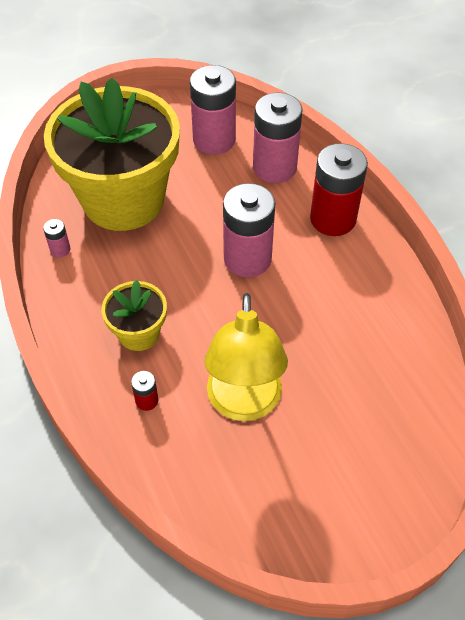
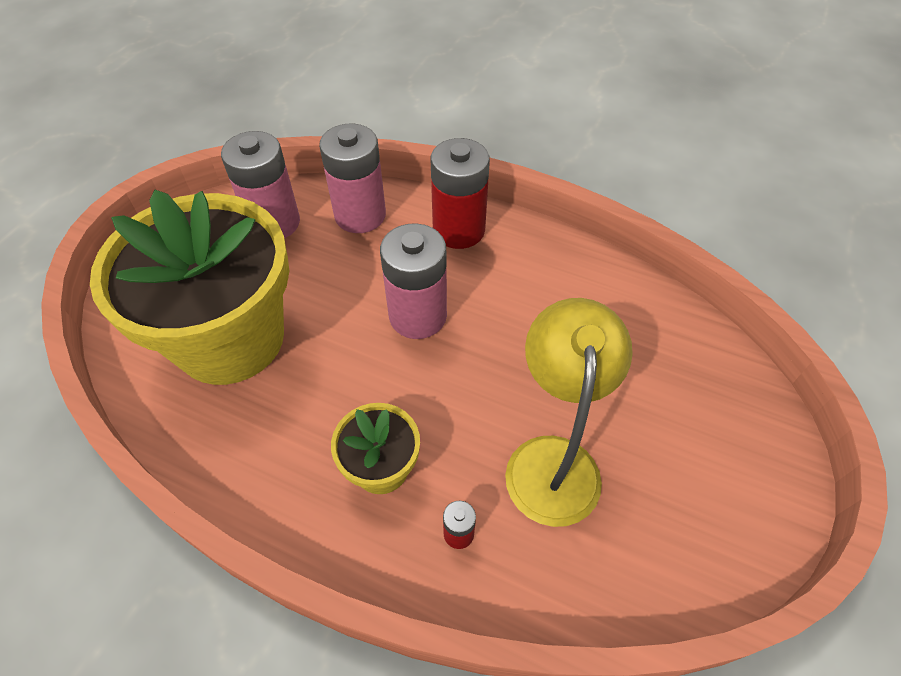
camera: 40 degrees left, 0 degrees up
pink battery [43,219,70,257] -> none
yellow lamp [204,293,288,421] -> yellow lamp turned 135 degrees counterclockwise [505,298,633,527]

